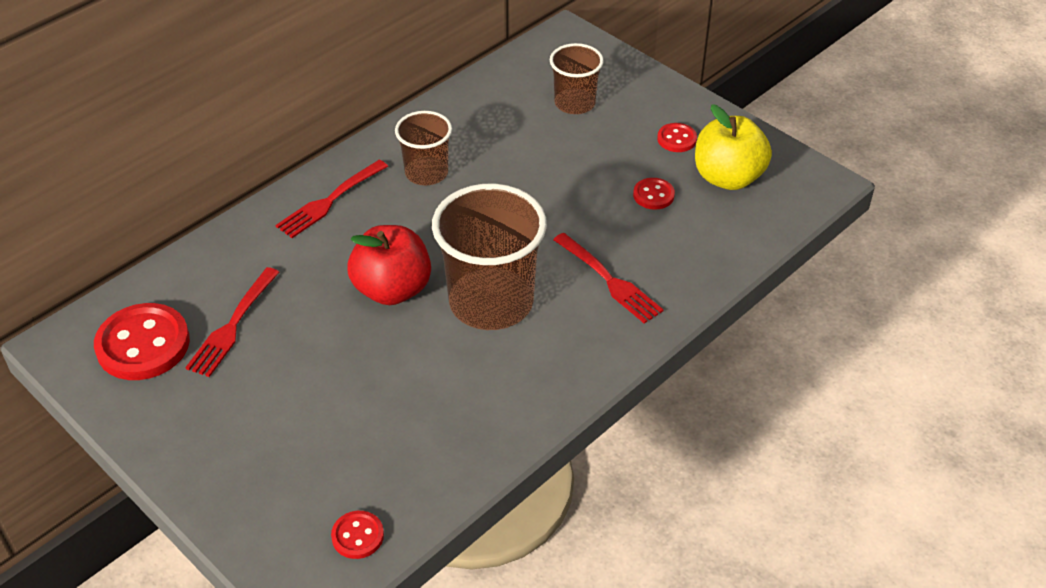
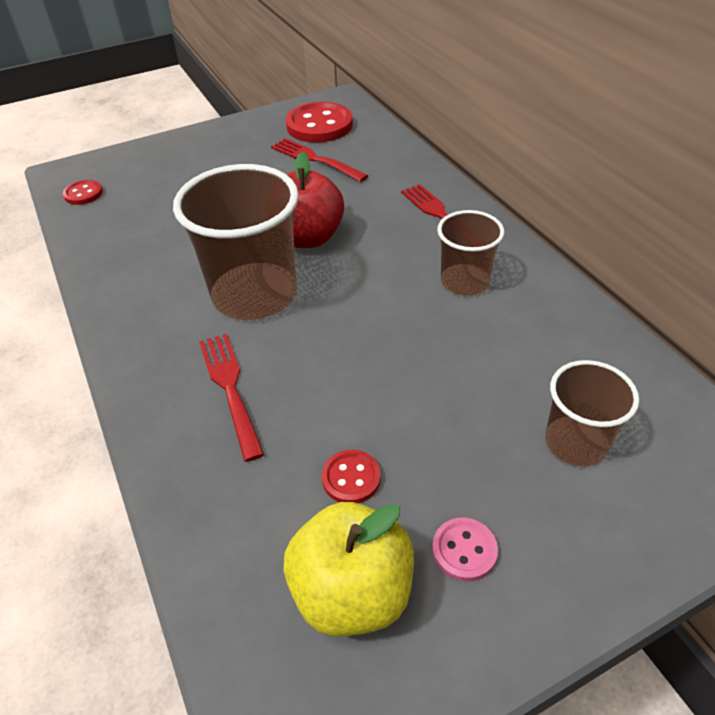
camera: 110 degrees right, 0 degrees up
red fork [553,233,664,324] -> red fork turned 90 degrees clockwise [199,333,264,462]
red button [657,123,697,152] -> pink button [432,518,498,581]

